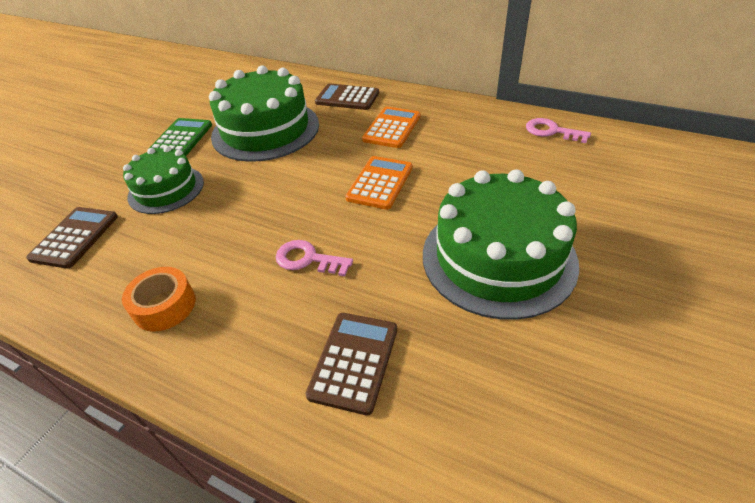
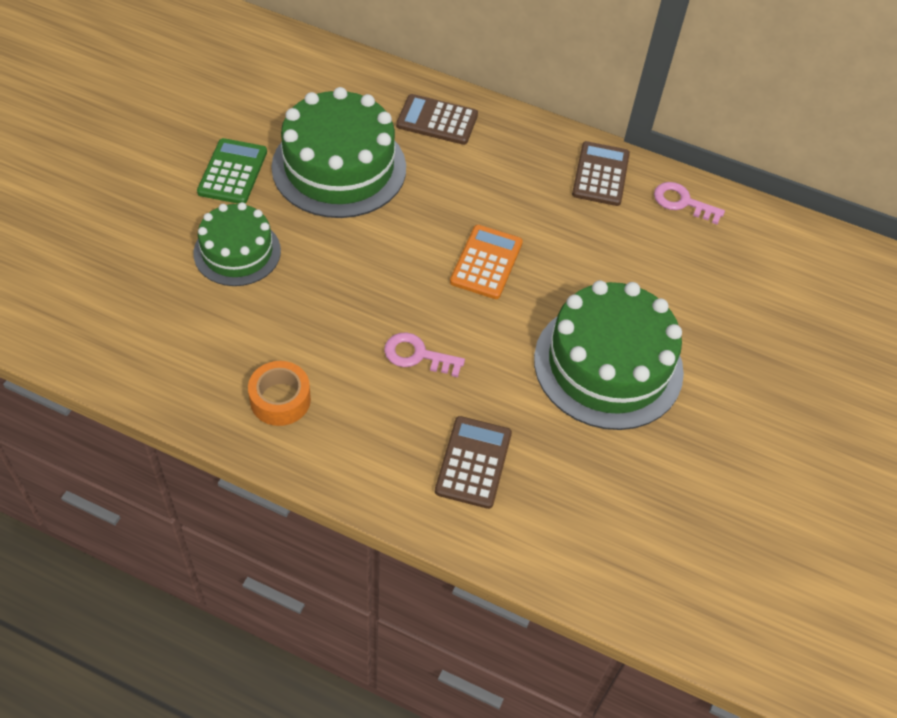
camera: 10 degrees left, 10 degrees up
brown calculator [26,207,118,269] -> brown calculator moved to [572,141,630,206]
orange calculator [362,107,420,148] -> none

